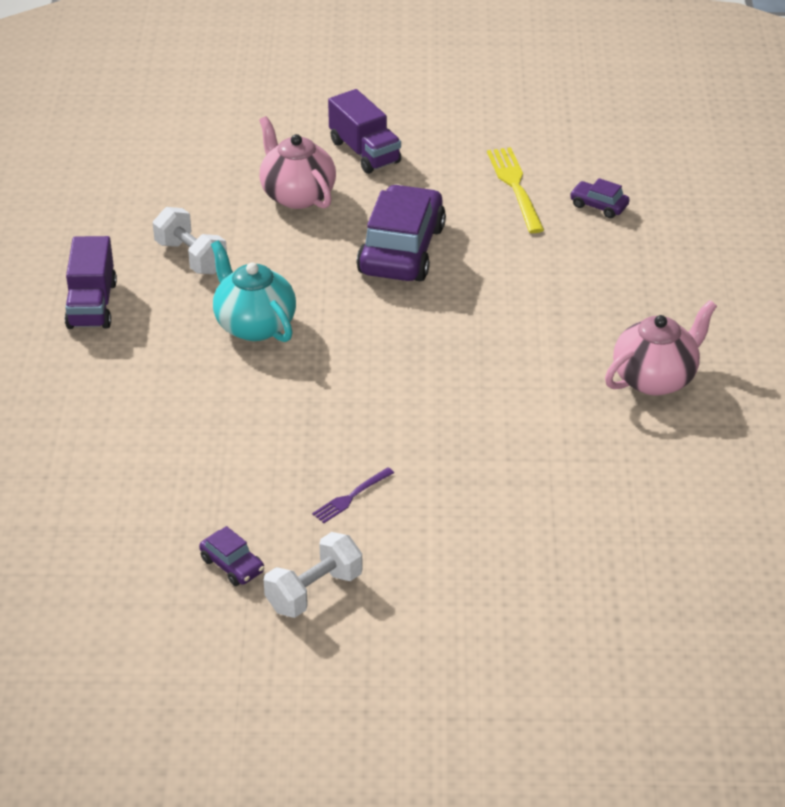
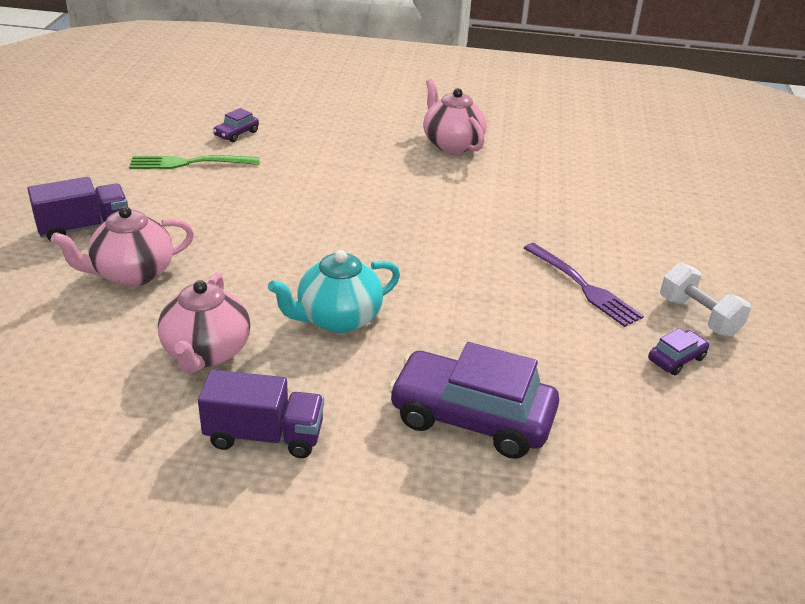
camera: 85 degrees left, 5 degrees down
white dumbbell [153,207,227,274] -> pink teapot [158,273,250,374]
purple fork [312,467,394,523] -> purple fork [524,243,644,327], size x1.76
purple car [356,184,446,281] -> purple car moved to [389,342,559,459]
yellow fork [487,147,544,233] -> green fork [129,155,260,169]

